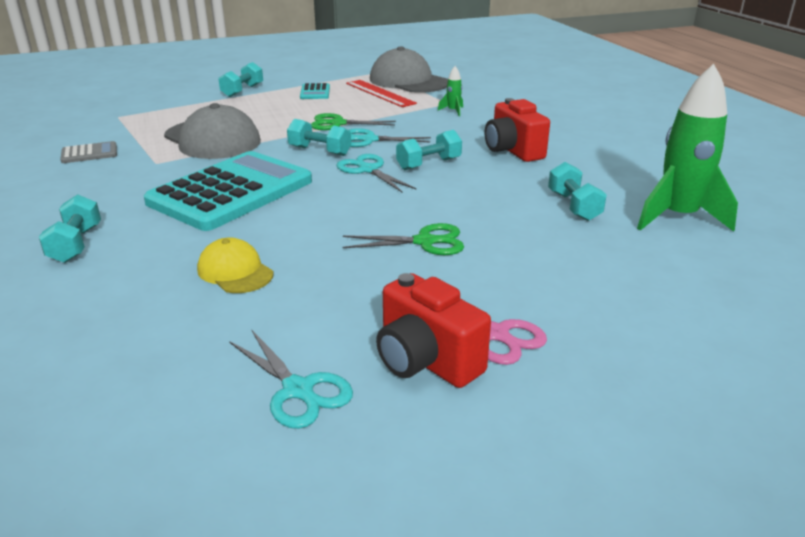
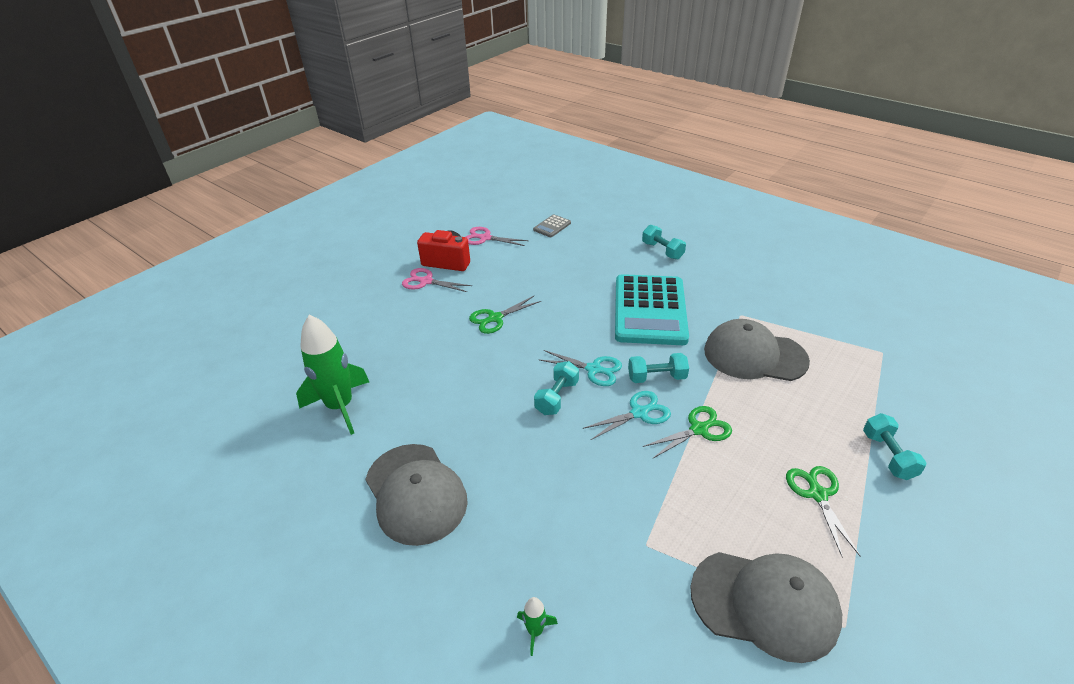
camera: 150 degrees right, 10 degrees up
grey calculator [60,141,117,163] -> grey calculator moved to [533,214,571,237]
yellow cap [197,237,274,293] -> none
turquoise scissors [229,329,353,429] -> pink scissors [466,227,528,246]
turquoise calculator [300,83,330,99] -> green scissors [786,466,860,556]
red ruler [346,80,417,107] -> none
green rocket [438,66,463,116] -> green rocket moved to [517,597,558,656]
red camera [485,98,550,162] -> none
turquoise dumbbell [548,162,607,221] -> none
none -> grey cap [365,444,468,546]

